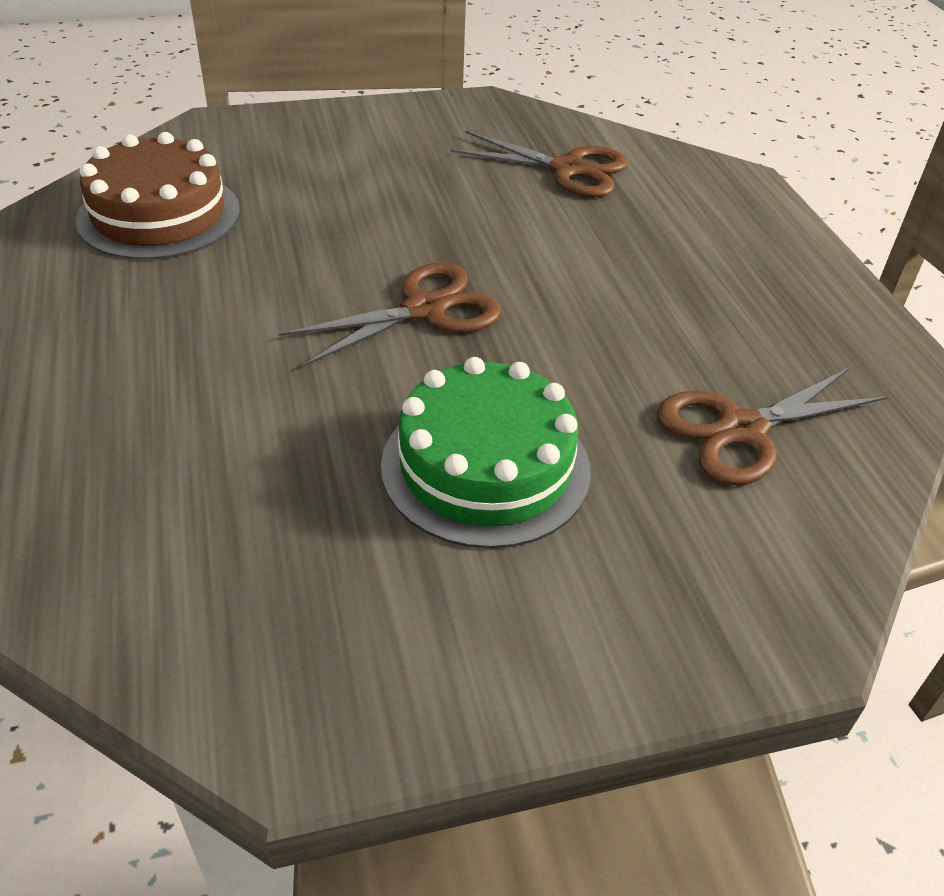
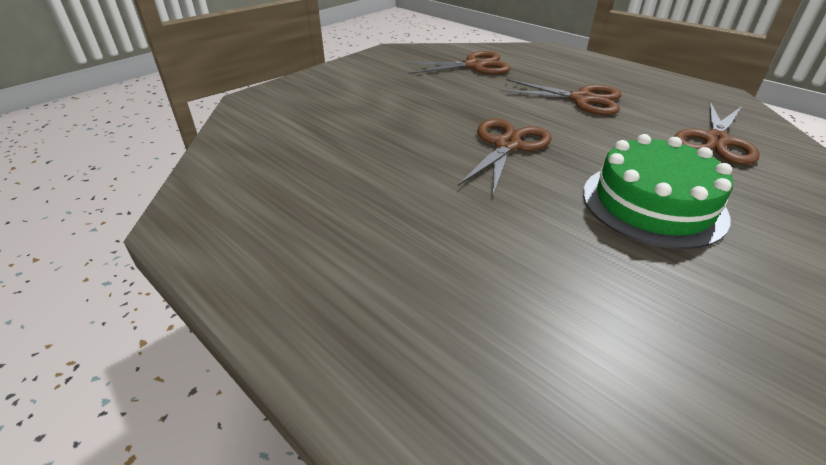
camera: 30 degrees left, 5 degrees down
brown cake [75,132,240,260] -> none
none -> brown scissors [500,79,621,115]

